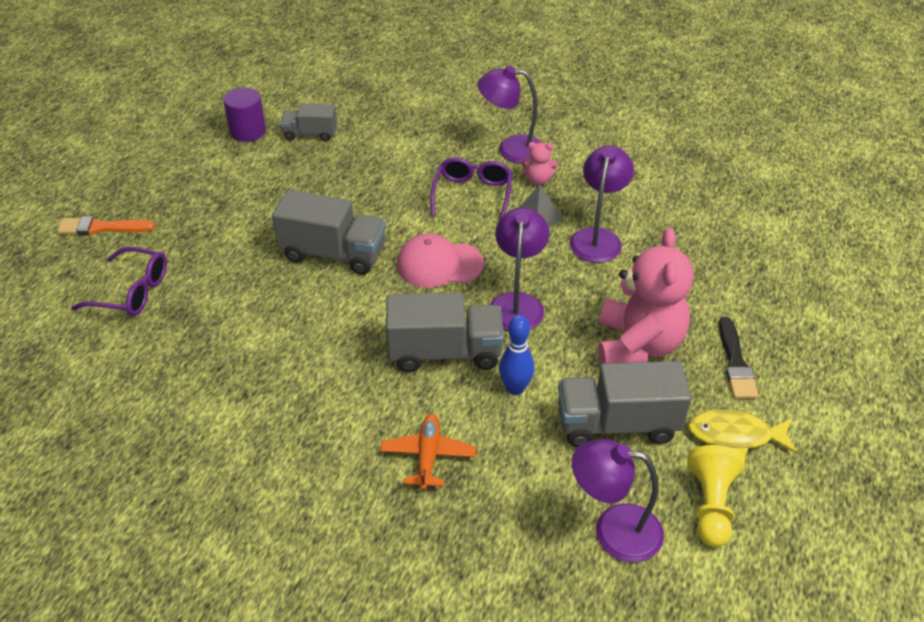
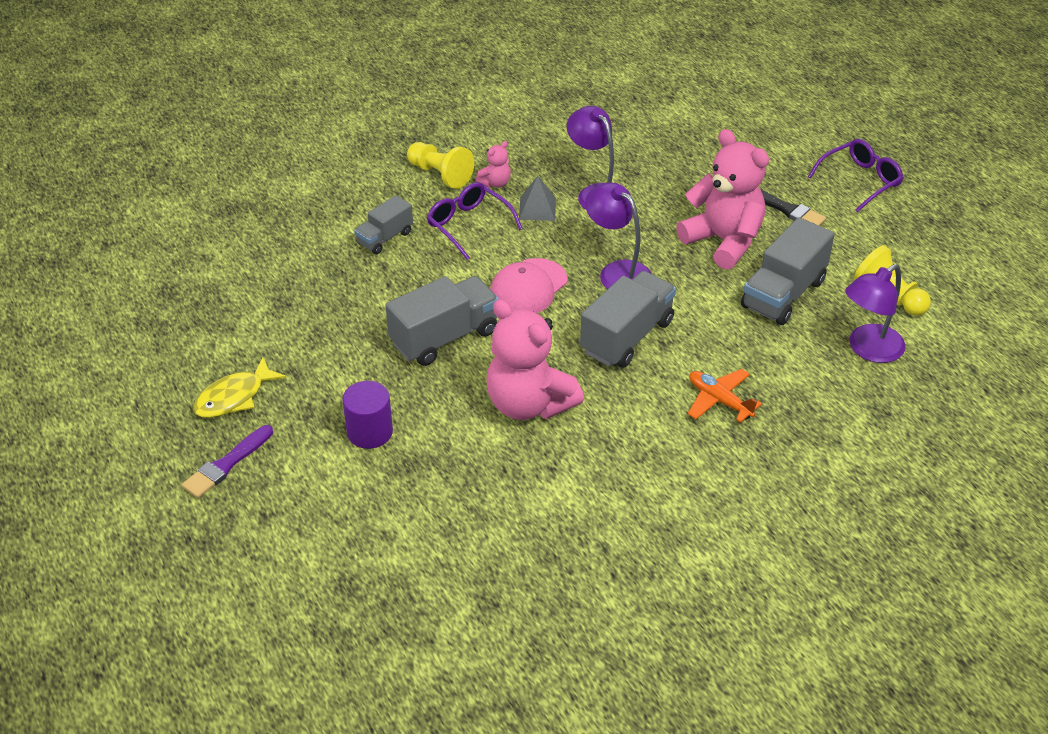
camera: 50 degrees left, 0 degrees up
orange brush [57,216,155,235] -> purple brush [182,425,273,498]
purple glasses [71,247,167,316] -> purple glasses moved to [808,139,903,212]
purple cylinder [223,87,266,142] -> purple cylinder moved to [342,381,393,449]
grey truck [280,104,337,142] -> grey truck moved to [354,195,413,254]
purple lamp [477,66,543,164] -> yellow pawn [407,142,474,189]
blue bowling pin [499,315,534,395] -> none
yellow fish [688,409,797,457] -> yellow fish moved to [193,357,286,418]
none -> pink teddy bear [487,299,584,420]

